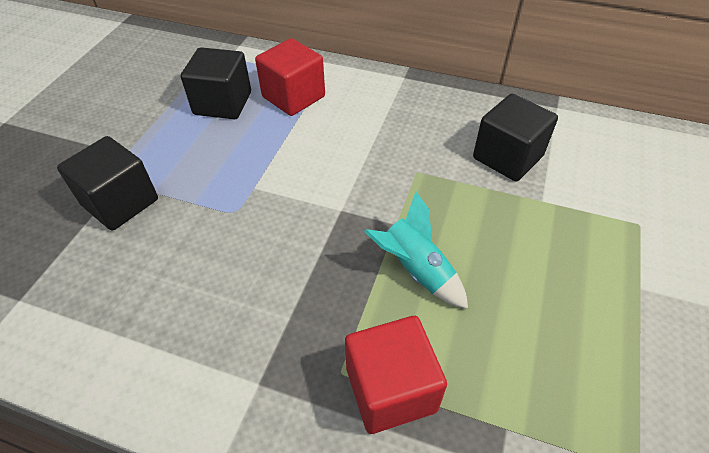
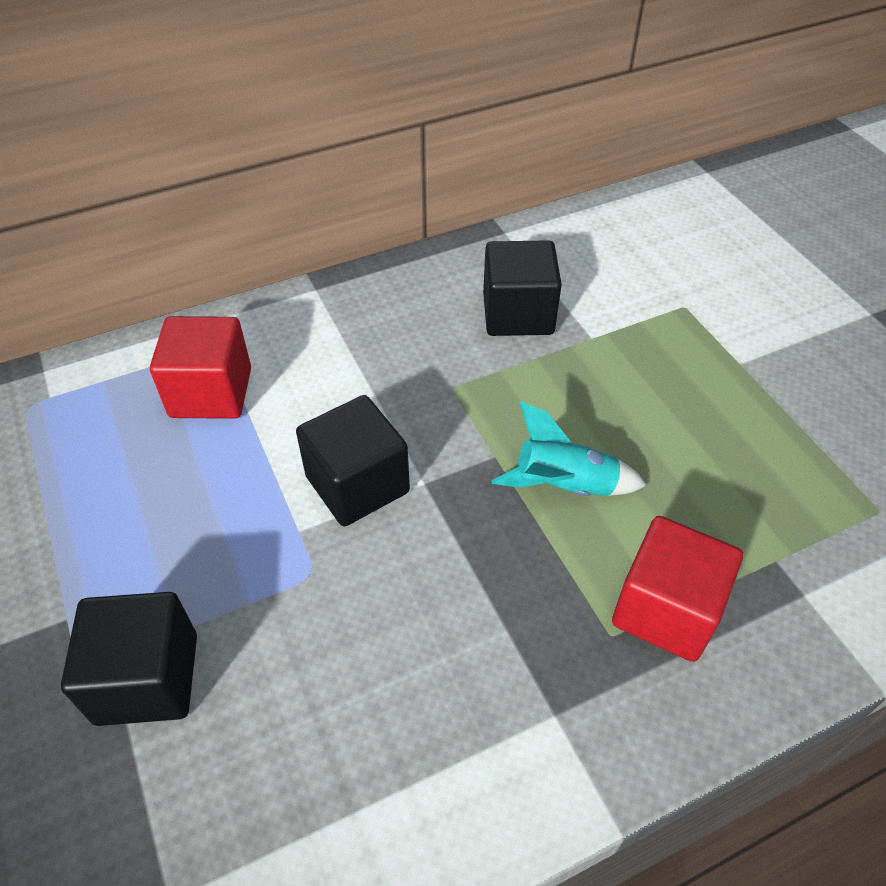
camera: 45 degrees left, 0 degrees up
black cube [181,47,251,119] -> black cube moved to [296,395,410,526]

